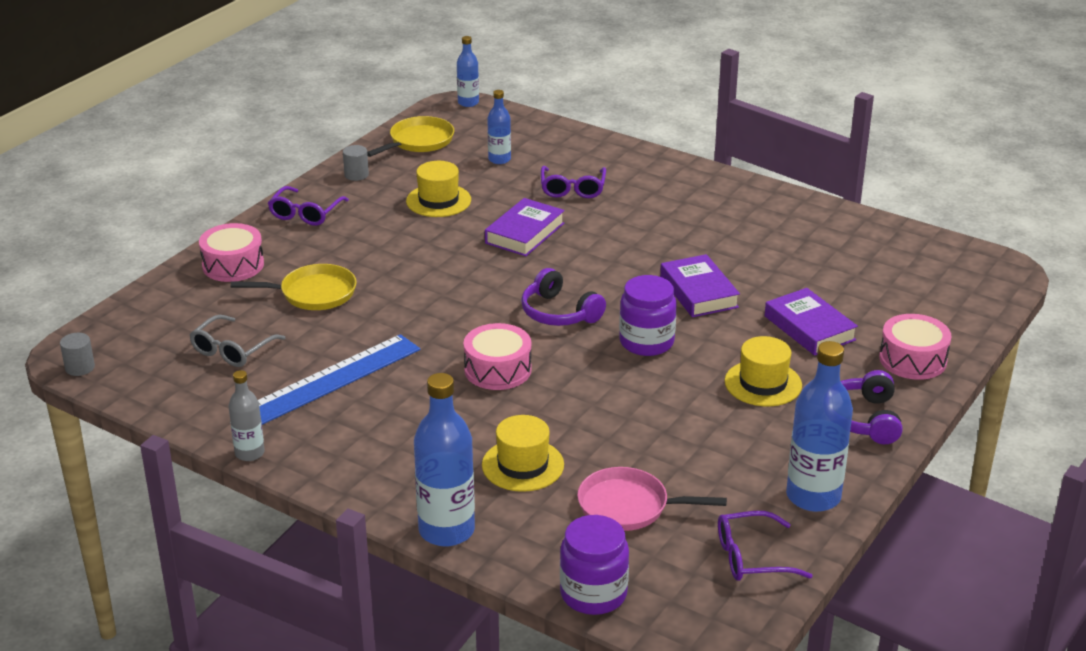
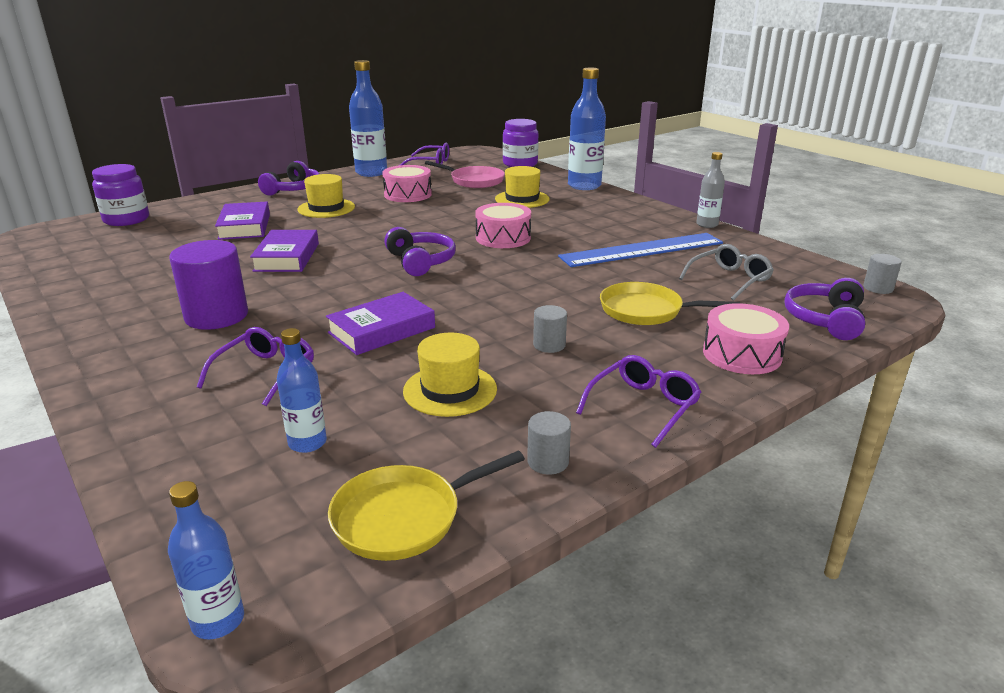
camera: 160 degrees left, 5 degrees down
purple jar [619,275,677,356] -> purple jar moved to [92,164,149,226]
pink drum [879,314,952,380] -> pink drum moved to [382,165,432,202]
none -> purple cylinder [169,240,248,330]
none -> grey cylinder [533,305,567,353]
none -> purple headphones [784,278,865,340]

